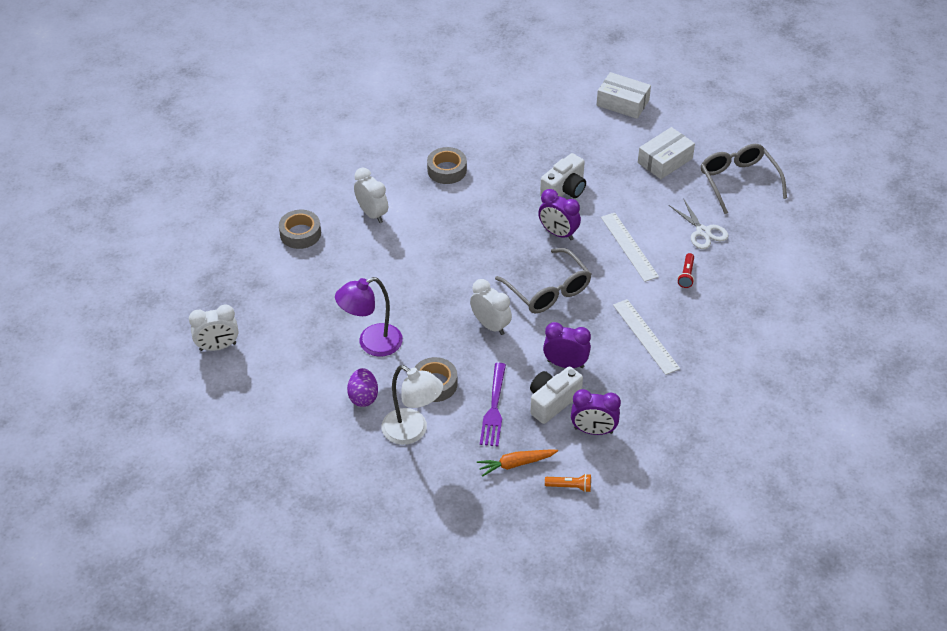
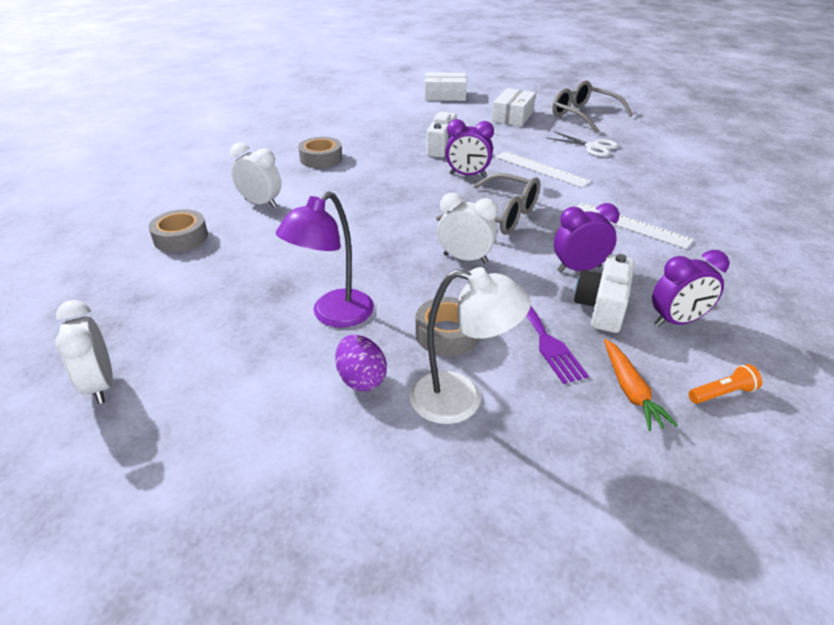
camera: 25 degrees left, 10 degrees down
white clock [189,305,238,351] -> white clock turned 105 degrees clockwise [55,300,113,404]
orange carrot [477,450,558,477] -> orange carrot turned 60 degrees counterclockwise [604,339,678,431]
red flashlight [678,253,694,288] -> none

